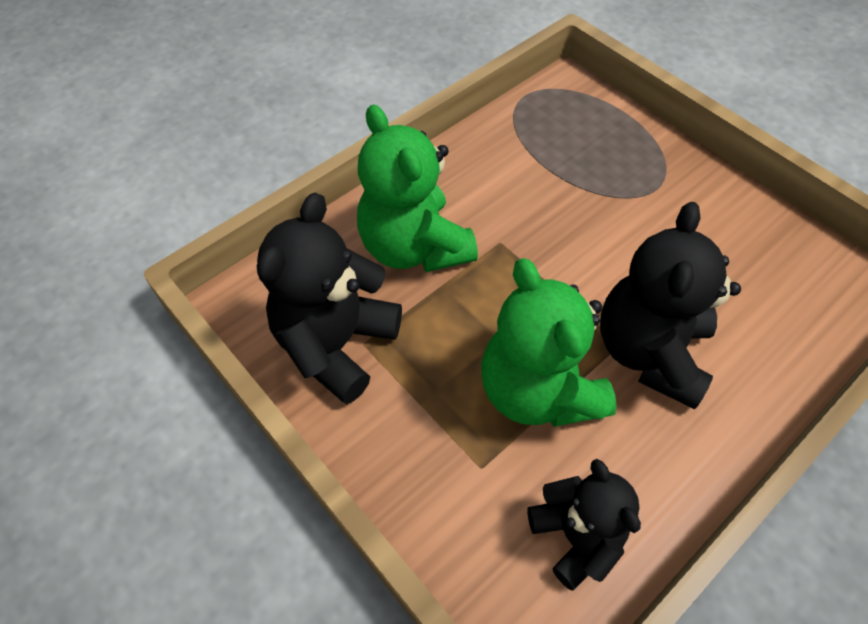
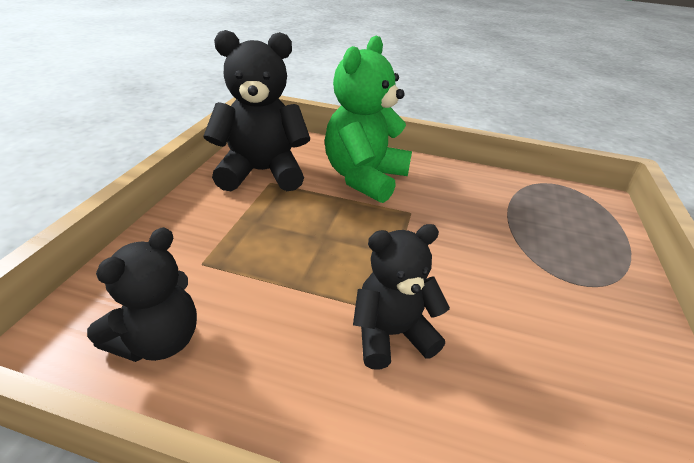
camera: 55 degrees right, 20 degrees down
green teddy bear [481,258,617,427] -> none
black teddy bear [600,202,741,409] -> black teddy bear [353,224,450,370], size x0.64

